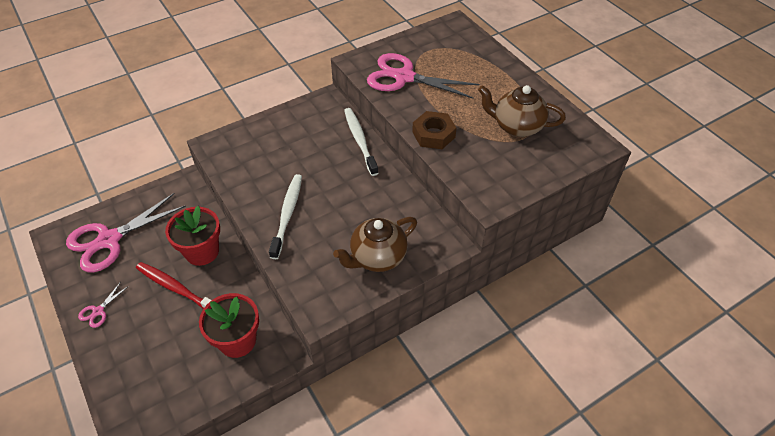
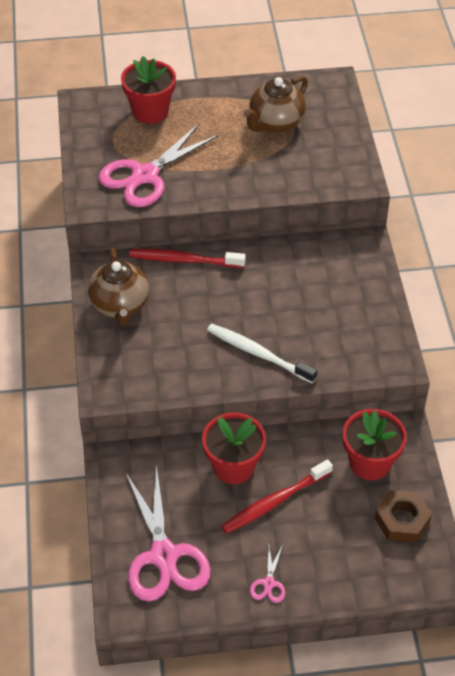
camera: 65 degrees left, 0 degrees up
pink scissors [78,282,129,328] -> pink scissors turned 45 degrees clockwise [250,546,285,603]
brown teapot [333,217,417,272] -> brown teapot moved to [88,247,149,326]
white toothbrush [344,108,378,176] -> red toothbrush [129,249,246,268]
brown nut [412,111,456,149] -> brown nut moved to [375,490,432,542]
none -> red flower pot [121,56,176,124]

